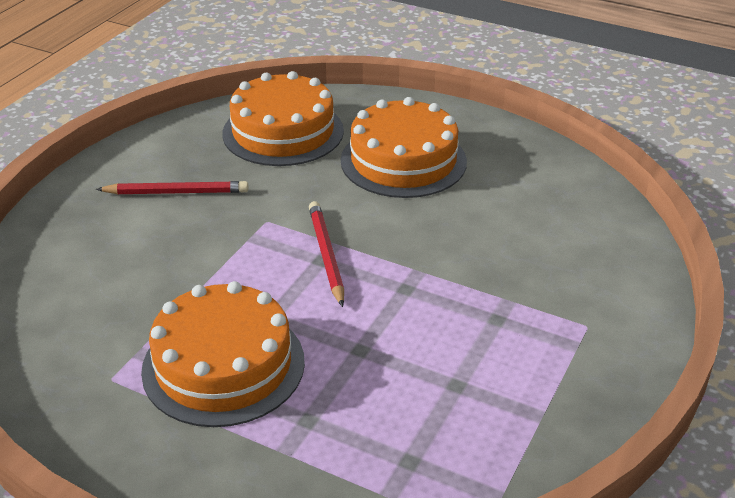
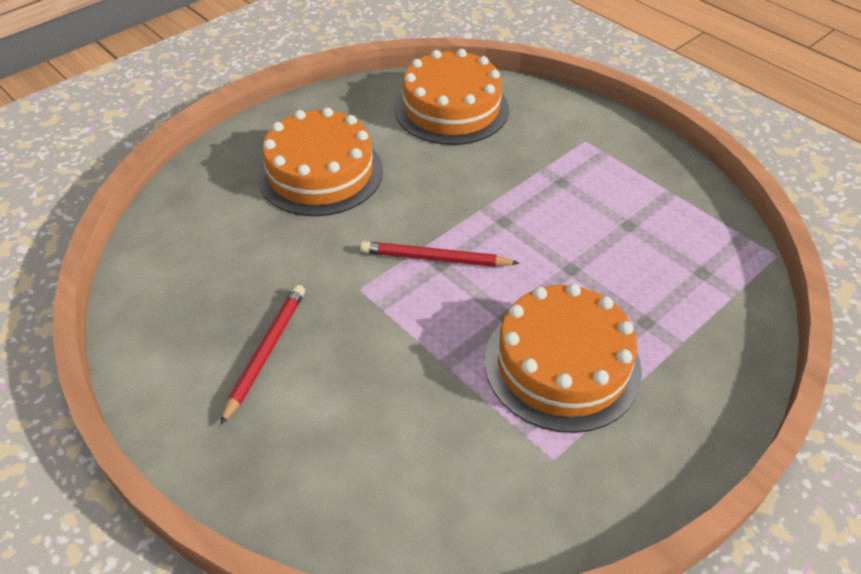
camera: 70 degrees left, 10 degrees up
orange cake [222,71,344,166] -> orange cake moved to [394,49,509,145]

